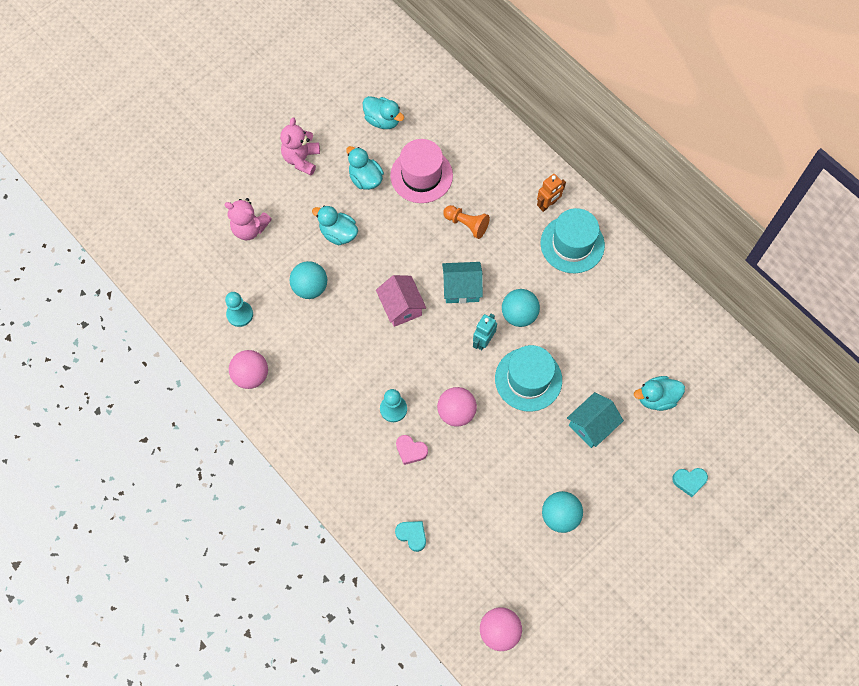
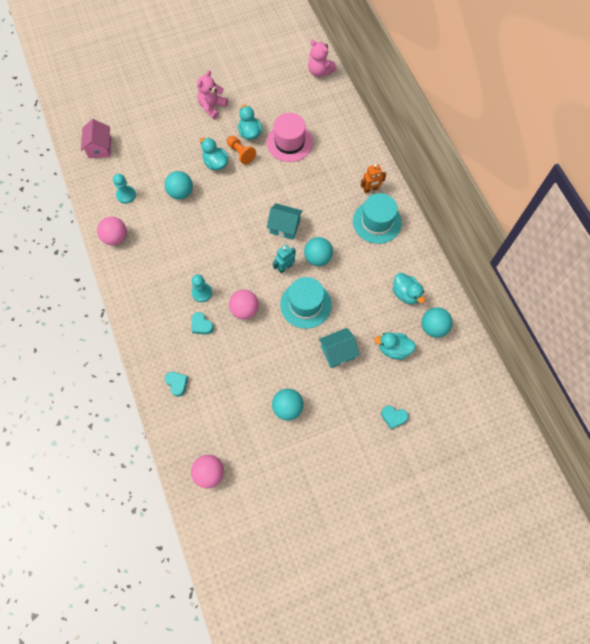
camera: 20 degrees right, 0 degrees up
pink teddy bear [224,198,272,240] -> pink teddy bear moved to [308,39,337,77]
turquoise duck [363,96,404,129] -> turquoise duck moved to [393,273,425,304]
pink house [376,275,426,327] -> pink house moved to [81,119,111,158]
pink heart [396,435,428,465] -> turquoise heart [192,312,214,335]
orange pawn [443,205,490,239] -> orange pawn moved to [227,136,256,165]
none -> turquoise ball [422,307,453,338]

